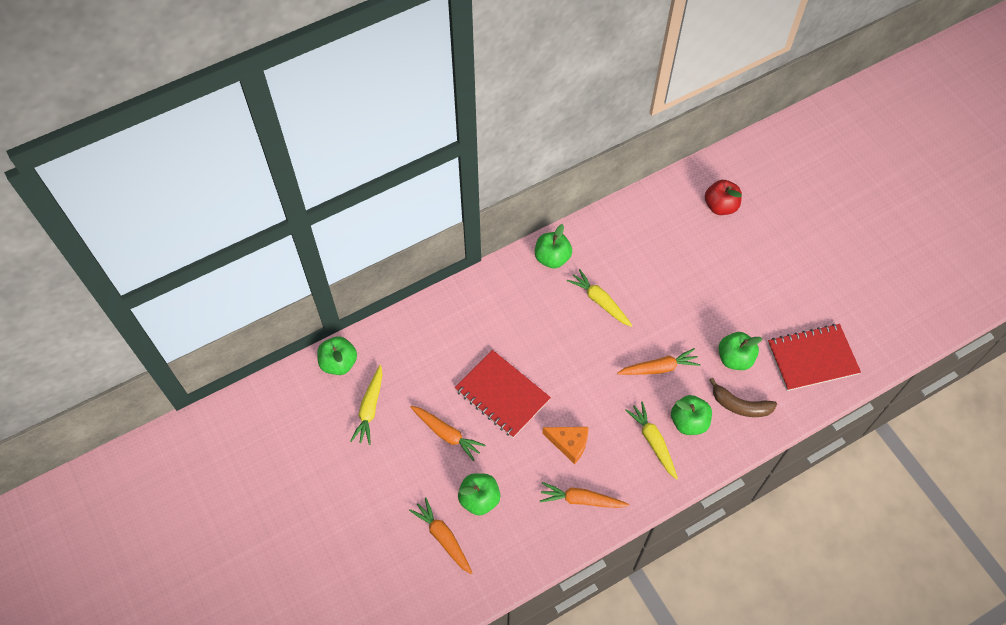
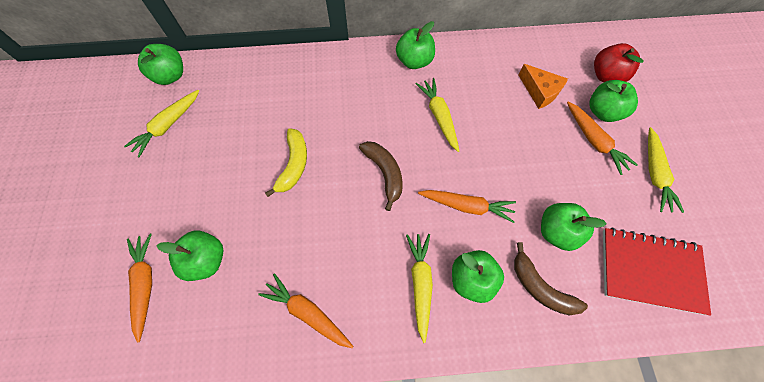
camera: 25 degrees right, 5 degrees up
orange carrot [410,406,485,461] -> orange carrot moved to [567,102,637,175]
red notebook [455,350,551,438] -> yellow banana [265,128,307,197]
orange cheese [542,427,588,464] -> orange cheese moved to [518,64,568,109]
none -> brown banana [359,141,403,211]
none -> green apple [589,80,638,122]
none -> yellow carrot [648,127,684,213]

